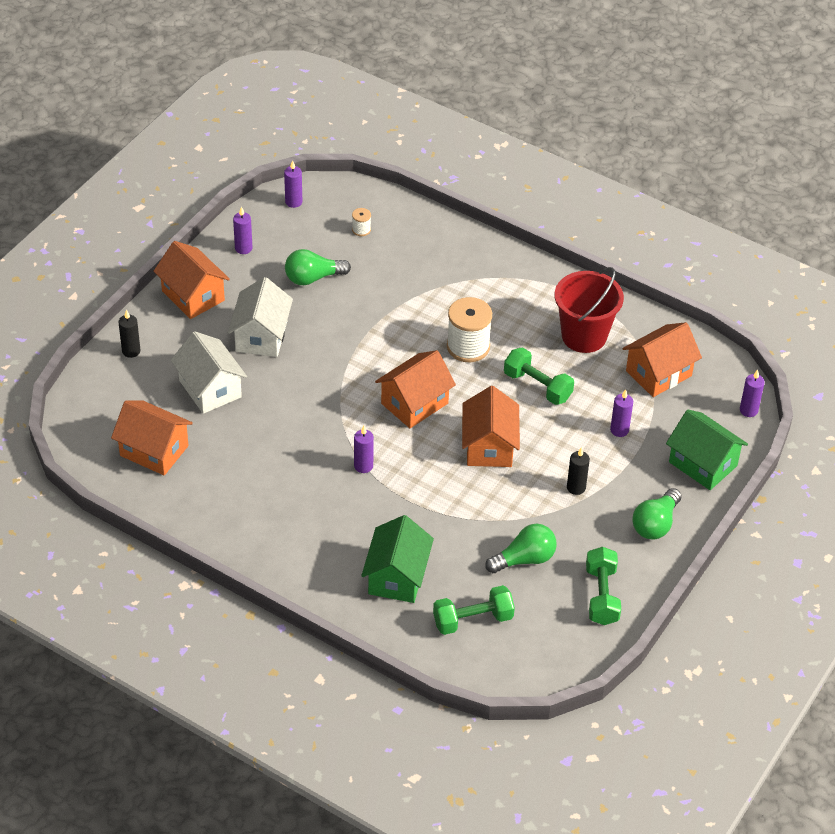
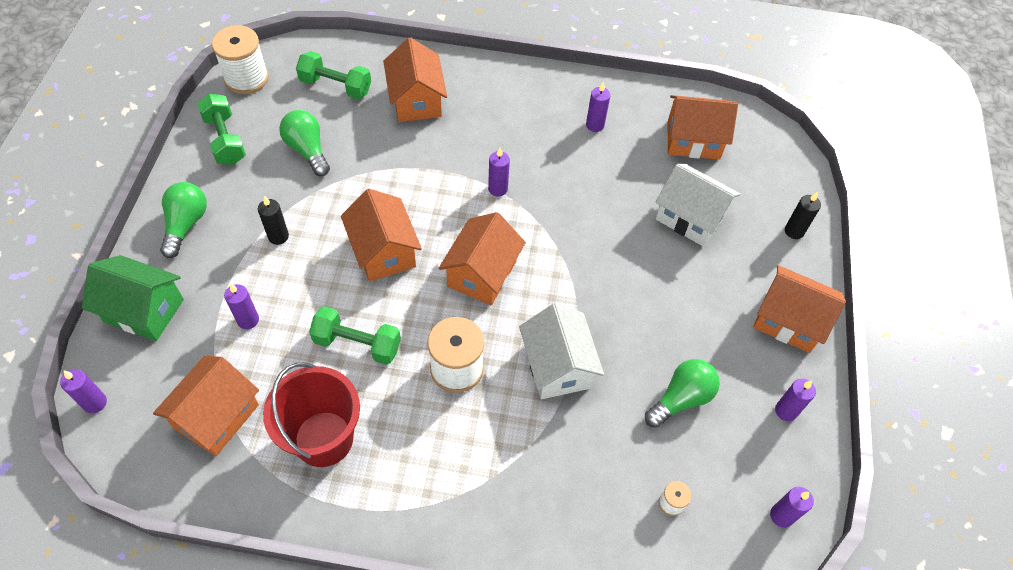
camera: 155 degrees right, 10 degrees up
white house [228,277,293,357] -> white house moved to [519,303,604,399]
green house [361,515,434,603] -> orange house [383,37,447,122]
green dumbbell [433,585,515,635] -> green dumbbell turned 60 degrees clockwise [296,51,371,99]
green light bulb [485,524,557,573] -> green light bulb turned 105 degrees clockwise [279,110,330,176]
none -> white spool [212,25,269,94]
none -> purple candle [586,82,611,132]

